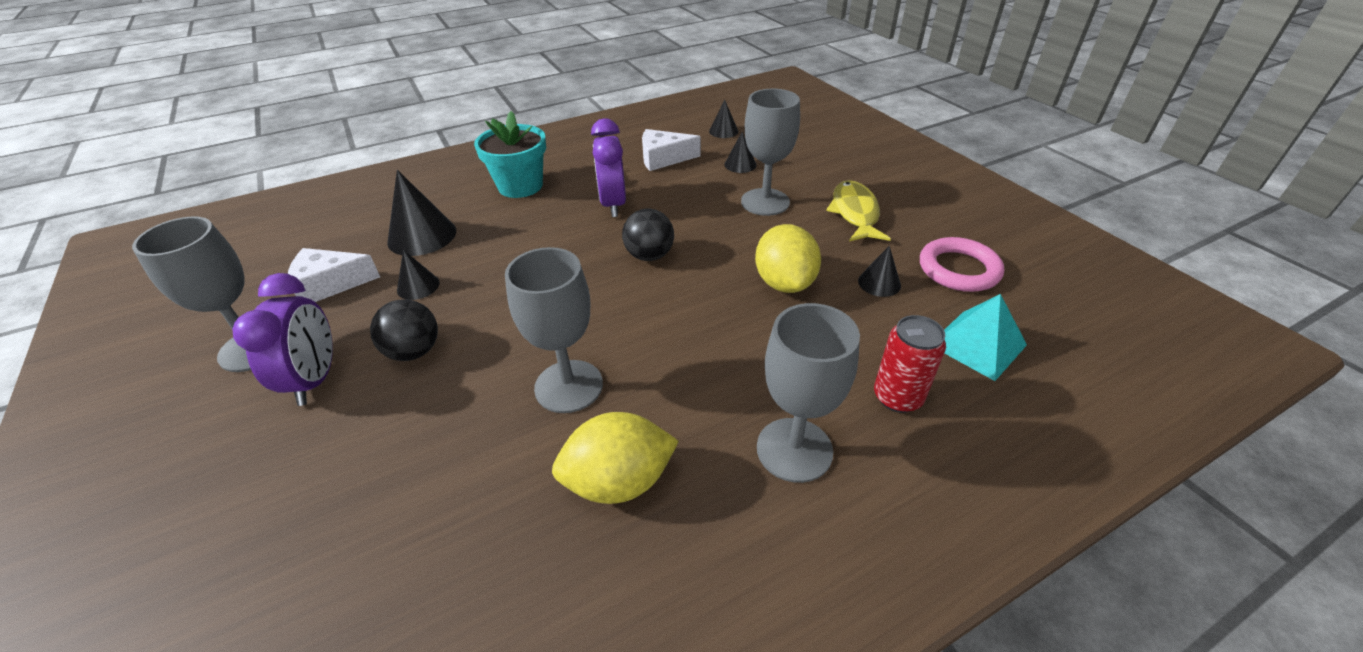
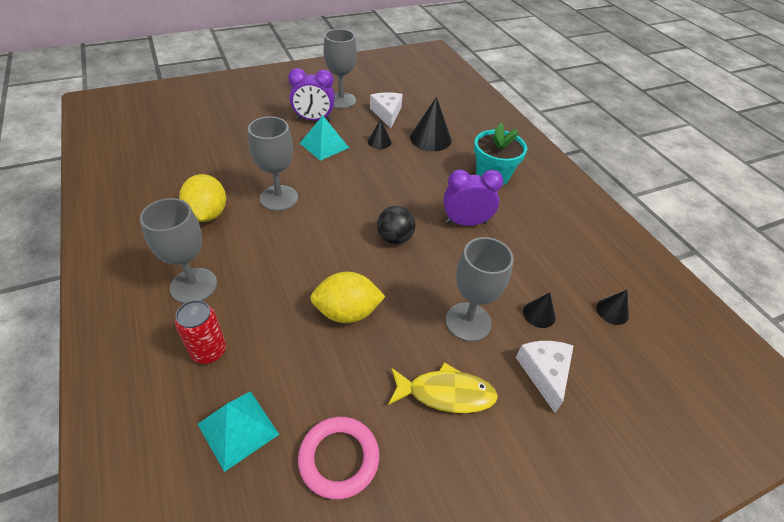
camera: 90 degrees right, 5 degrees up
black ball [370,299,438,361] -> turquoise pyramid [300,115,349,161]
white cheese [642,129,701,171] -> white cheese moved to [516,341,573,413]
black cone [858,246,901,297] -> none

